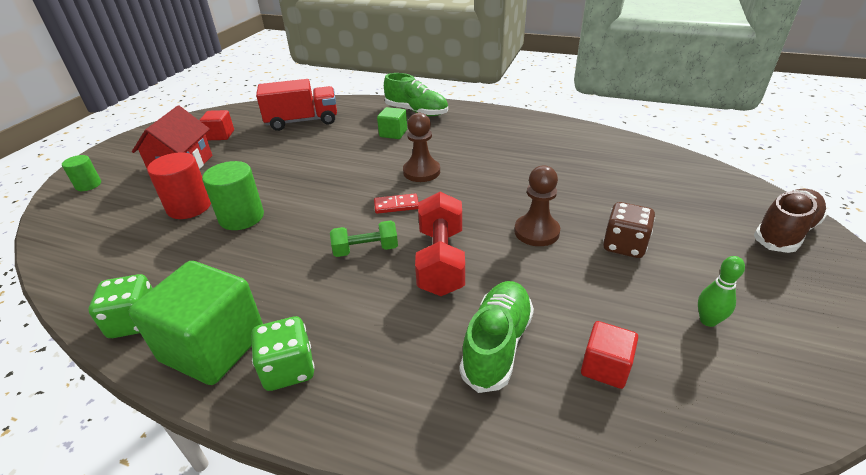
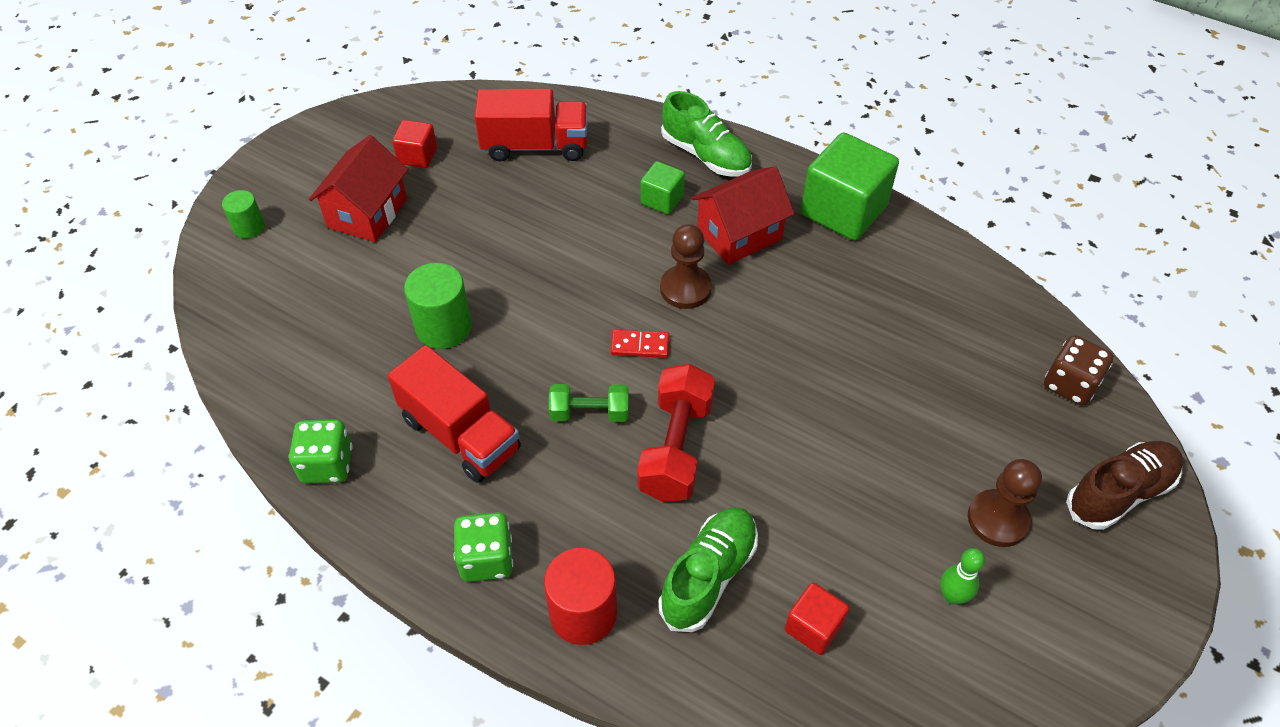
camera: 10 degrees right, 15 degrees up
green cube [129,261,263,385] -> green cube moved to [801,133,899,241]
red cylinder [147,152,211,219] -> red cylinder moved to [544,548,617,645]
brown pawn [514,165,560,246] -> brown pawn moved to [968,459,1042,547]
brown dice [603,202,655,258] -> brown dice moved to [1044,335,1113,406]
none -> red truck [388,345,521,483]
none -> red house [691,166,794,265]

